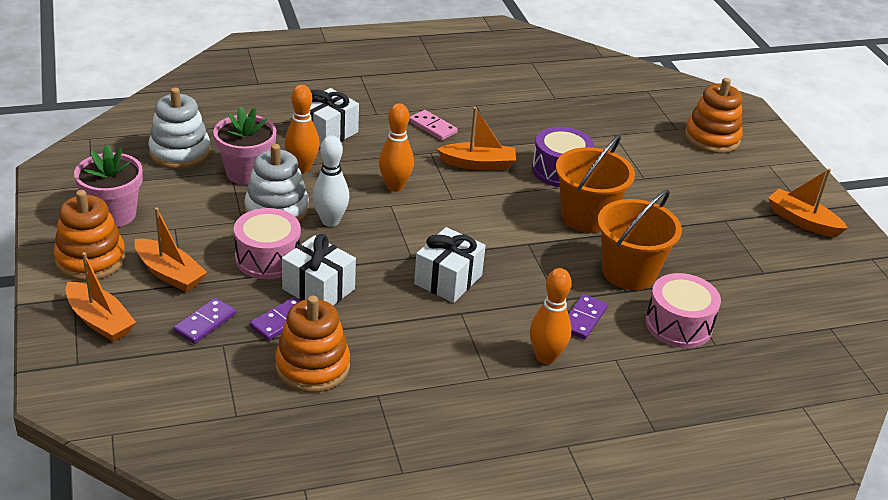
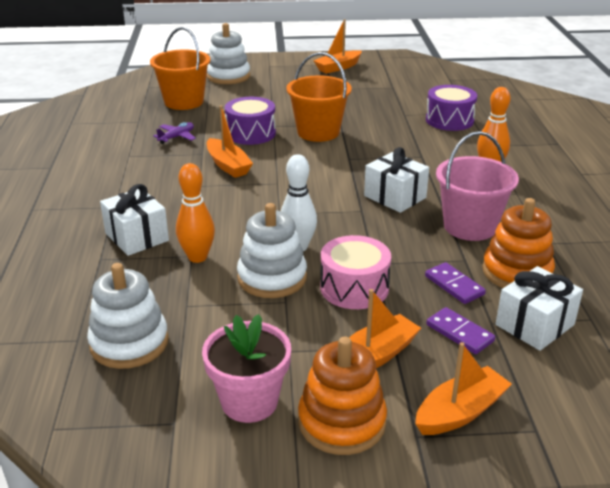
camera: 75 degrees left, 5 degrees down
pink flower pot [213,106,277,185] -> none
white gift [282,234,356,305] -> white gift moved to [496,266,583,351]
orange bowling pin [379,103,414,192] -> none
pink domino [409,110,458,140] -> none
orange boat [437,107,516,170] -> orange boat turned 135 degrees clockwise [207,105,253,178]
purple domino [569,294,608,340] -> none
orange bucket [597,189,682,290] -> orange bucket moved to [150,27,211,110]
pink drum [645,273,721,348] -> purple drum [426,85,477,131]
orange stacking toy [685,78,743,154] -> white stacking toy [206,23,250,84]
none -> purple plane [153,122,196,144]
none -> pink bucket [436,131,519,241]

